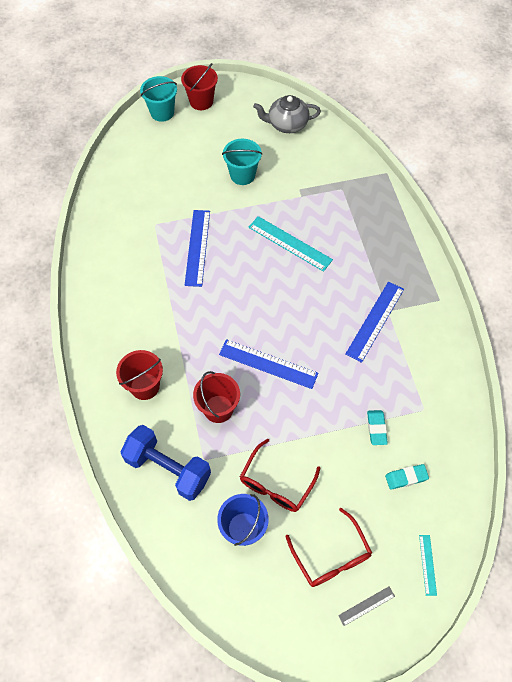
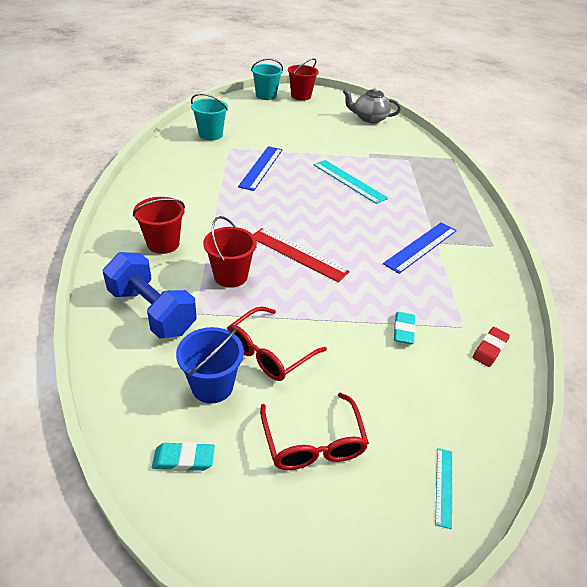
camera: 10 degrees right, 20 degrees down
blue ruler [219,339,319,389] -> red ruler [253,228,350,283]
turquoise bucket [222,139,262,185] -> turquoise bucket moved to [191,94,228,141]
grey ruler [338,587,395,626] -> none
turquoise eraser [385,464,429,490] -> turquoise eraser moved to [152,442,215,471]
none -> red eraser [473,327,510,367]

